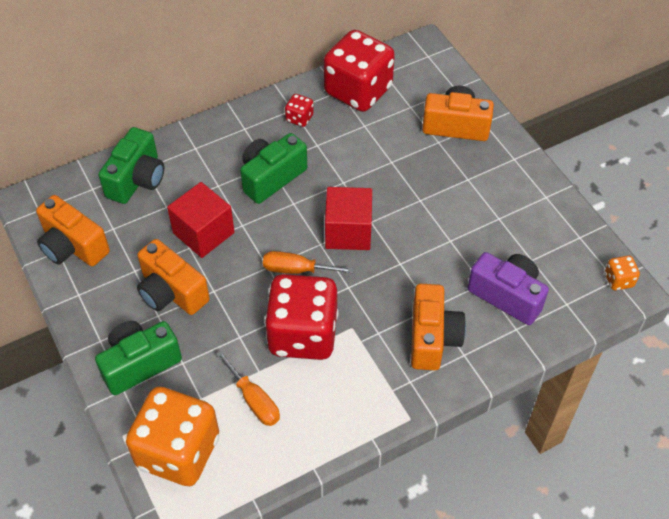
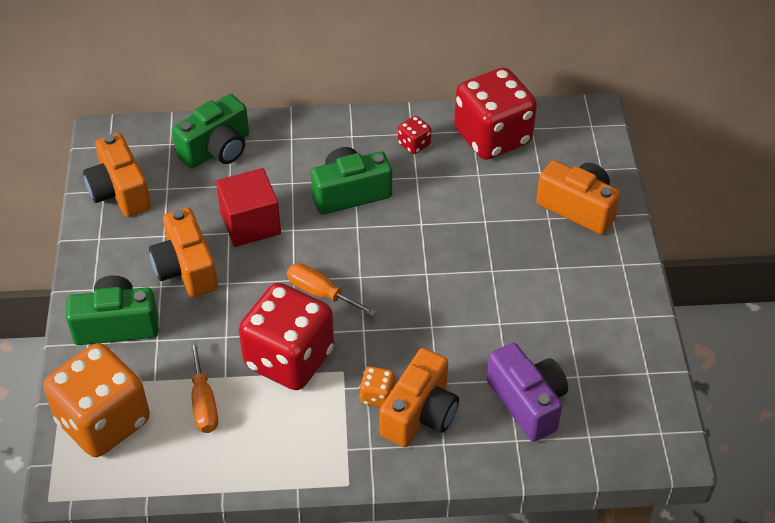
camera: 25 degrees right, 5 degrees down
red cube [325,187,372,250] -> none
orange dice [605,256,640,290] -> orange dice moved to [359,366,395,408]

